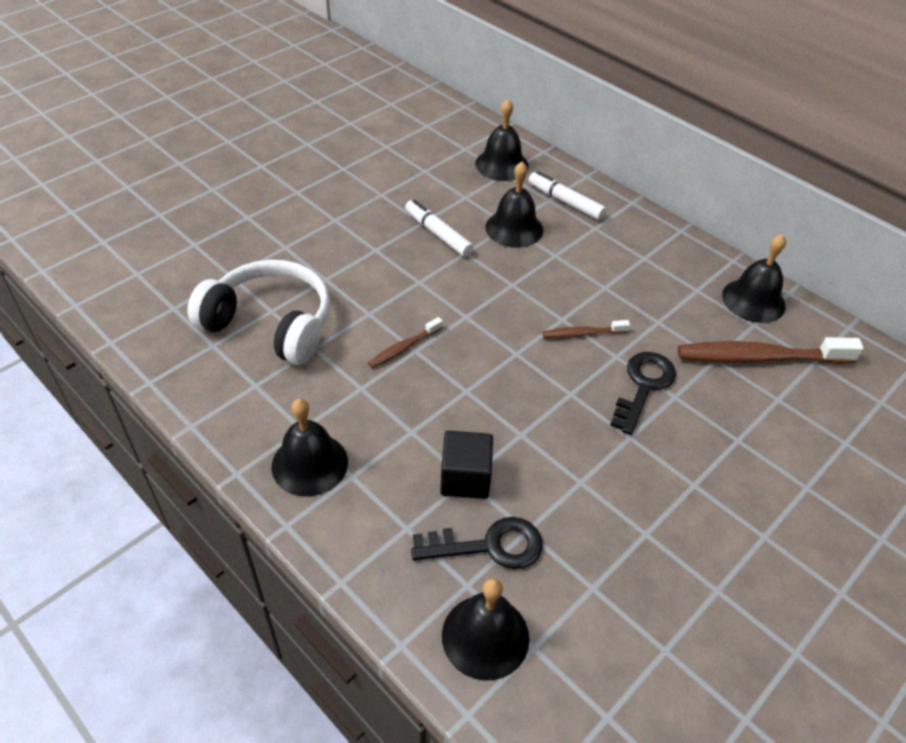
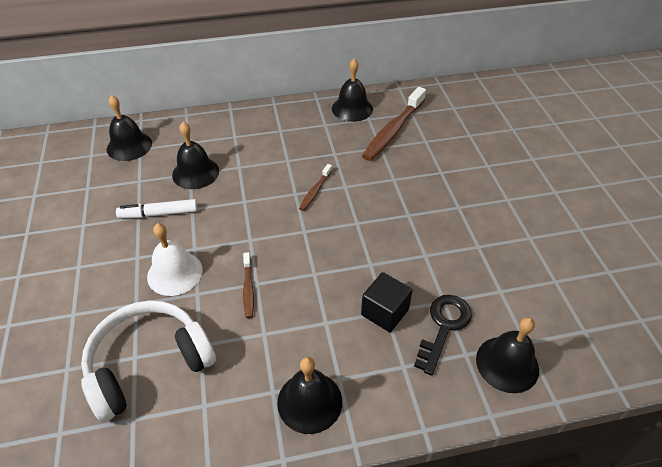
camera: 55 degrees left, 0 degrees up
white marker [529,171,606,220] -> none
black key [610,352,676,435] -> none
none -> white bell [147,223,203,296]

